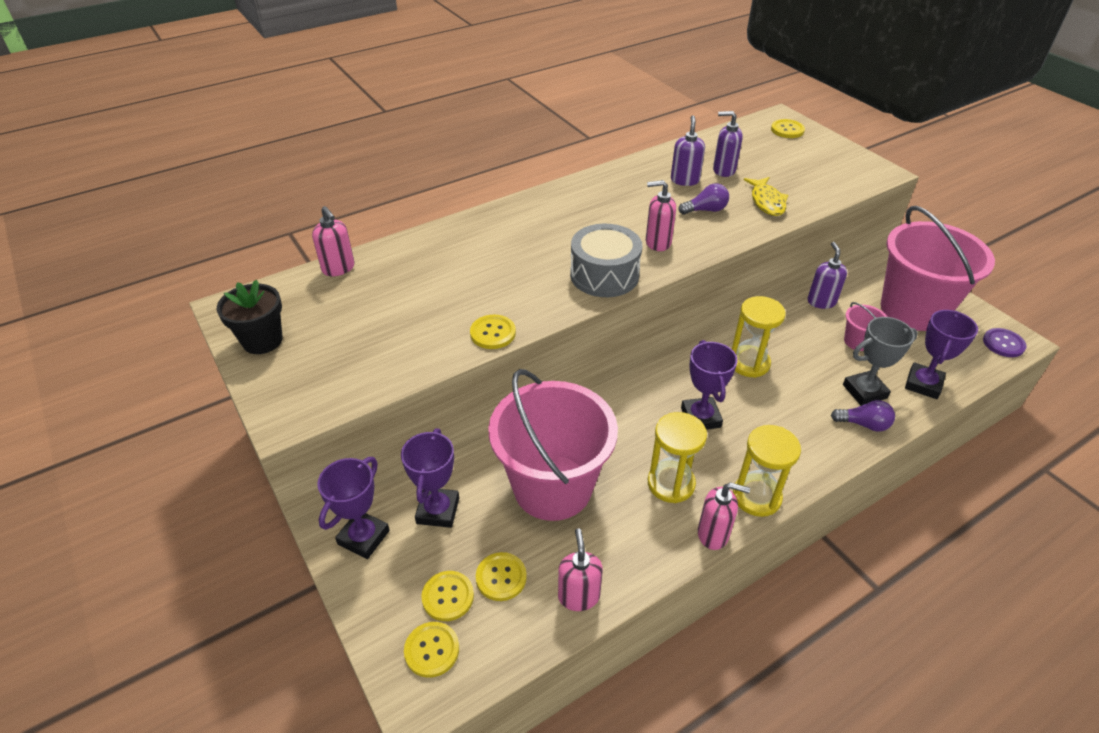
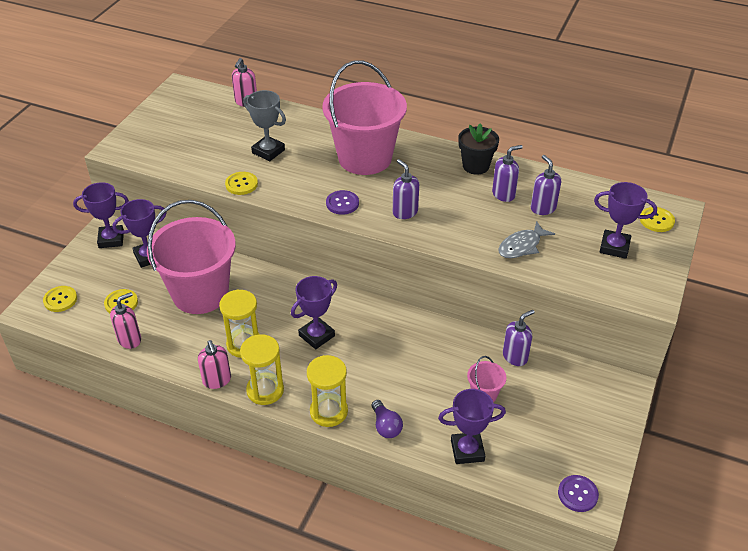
camera: 55 degrees right, 0 degrees up
black flower pot [216,280,283,354] -> black flower pot moved to [458,123,499,175]
yellow button [421,571,474,621] -> none
grey drum [570,224,642,297] -> purple button [326,190,359,215]
pink soap dispenser [646,180,676,251] -> purple soap dispenser [393,159,419,219]
purple light bulb [678,184,729,215] -> none
yellow hourglass [732,296,786,378] -> yellow hourglass moved to [307,355,348,427]
yellow fish [744,177,788,216] -> grey fish [498,221,555,258]
grey trophy [843,317,918,406] -> grey trophy moved to [243,90,286,161]
pink bucket [881,206,995,331] -> pink bucket moved to [322,60,407,175]
none -> purple trophy [594,182,657,259]

